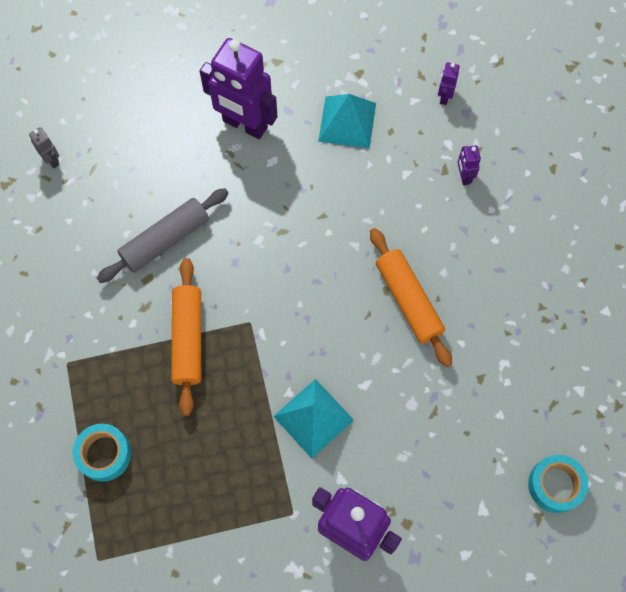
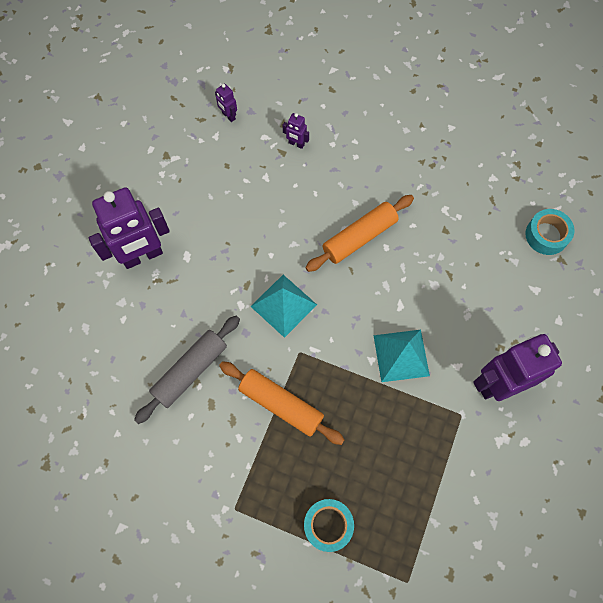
camera: 55 degrees left, 0 degrees up
grey robot [29,127,59,168] -> none
grey rolling pin [97,188,229,283] -> grey rolling pin turned 45 degrees clockwise [134,316,240,424]
turquoise pyramid [318,94,376,148] -> turquoise pyramid moved to [250,275,317,338]
orange rolling pin [370,228,452,367] -> orange rolling pin turned 45 degrees counterclockwise [305,195,414,272]

